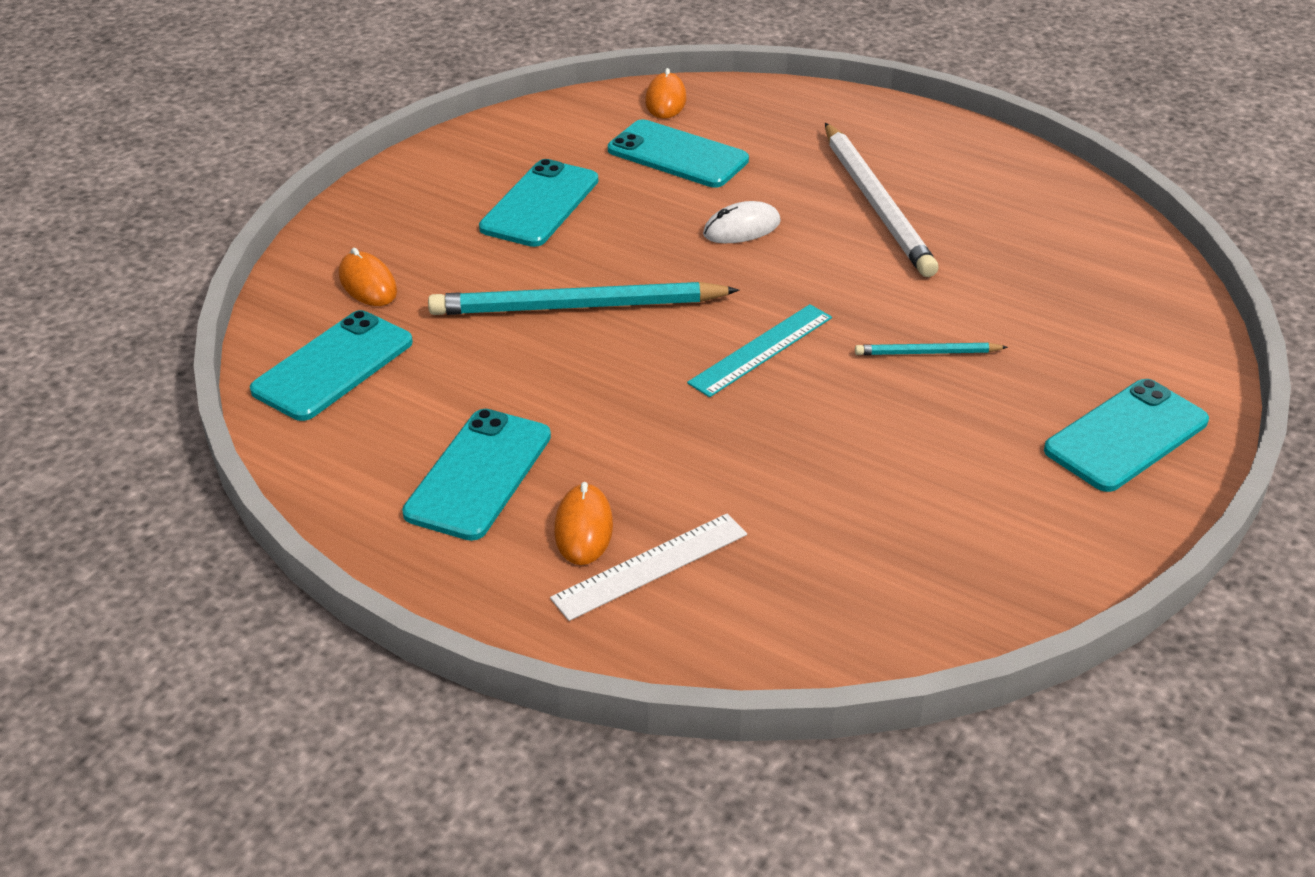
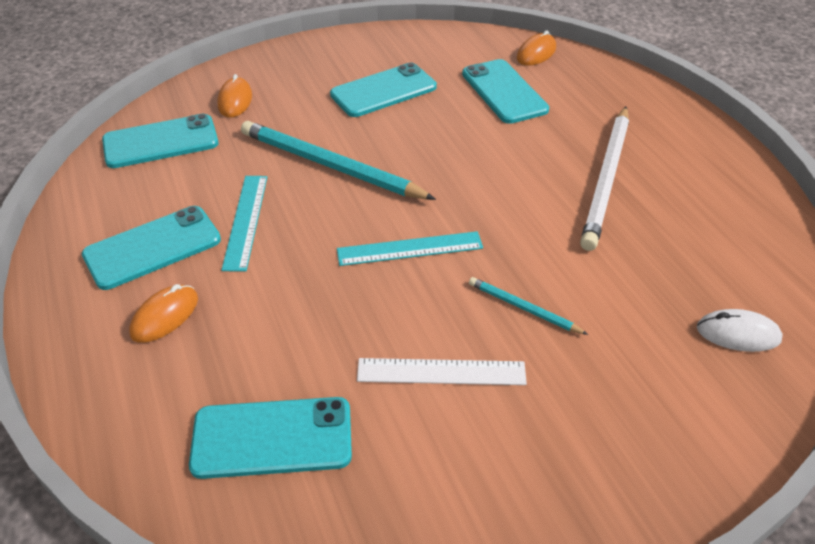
camera: 35 degrees right, 5 degrees up
white ruler [550,514,747,621] -> white ruler moved to [357,358,527,385]
white mouse [703,201,781,243] -> white mouse moved to [697,309,783,352]
turquoise phone [1044,379,1209,492] -> turquoise phone moved to [189,397,352,479]
none -> turquoise ruler [221,176,267,272]

